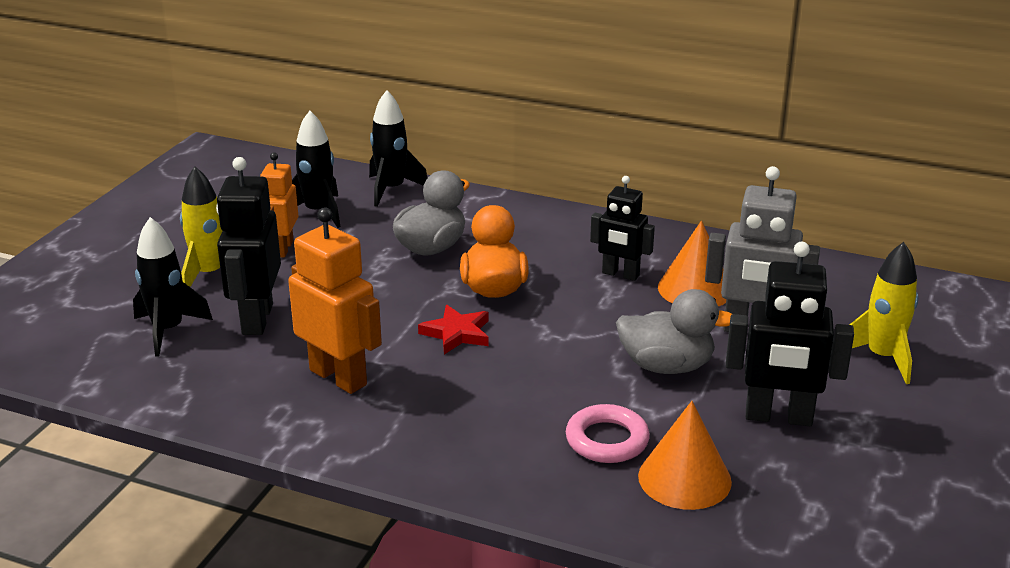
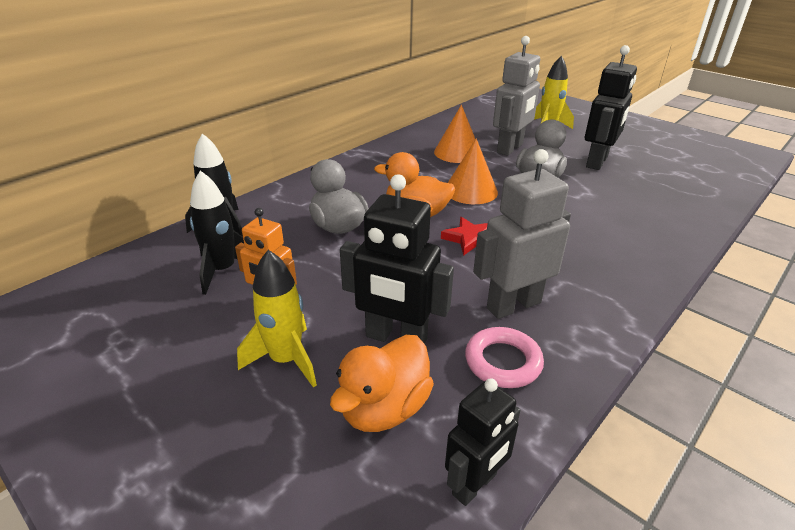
camera: 70 degrees left, 5 degrees up
black rocket [133,217,213,356] -> orange duck [330,335,434,432]
orange robot [288,208,382,394] -> grey robot [473,149,571,319]
pink ring [566,404,650,463] -> pink ring moved to [465,327,544,388]
black robot [590,176,655,281] -> black robot moved to [445,378,520,506]
orange cone [638,401,732,510] -> orange cone moved to [448,138,498,204]

